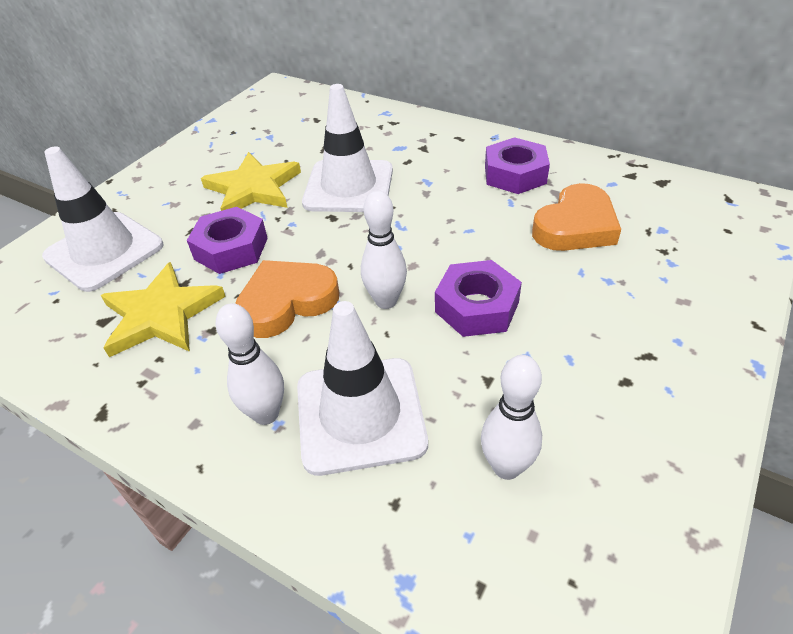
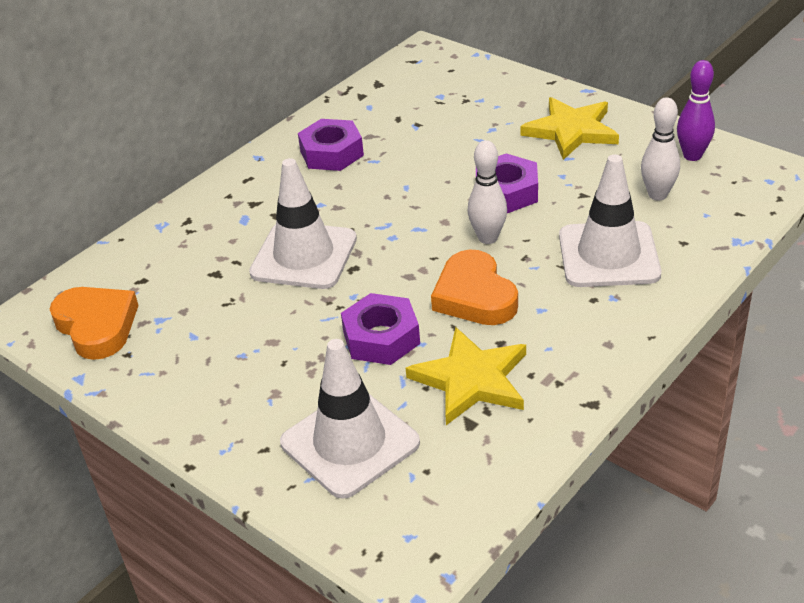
camera: 80 degrees left, 5 degrees down
yellow star [201,152,301,211] -> yellow star moved to [520,97,619,160]
white bowling pin [216,303,284,425] -> none
orange heart [532,183,621,251] -> orange heart moved to [50,287,139,360]
none -> purple bowling pin [677,60,715,161]

